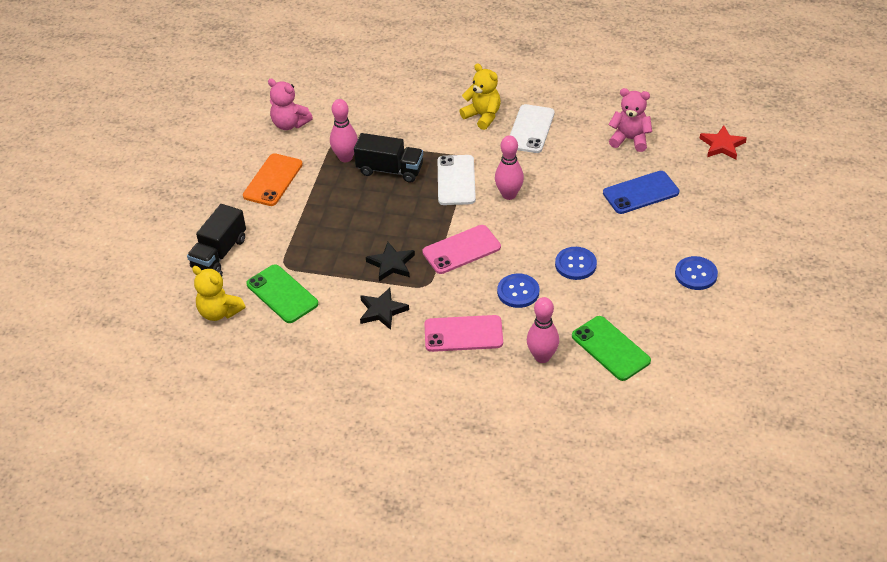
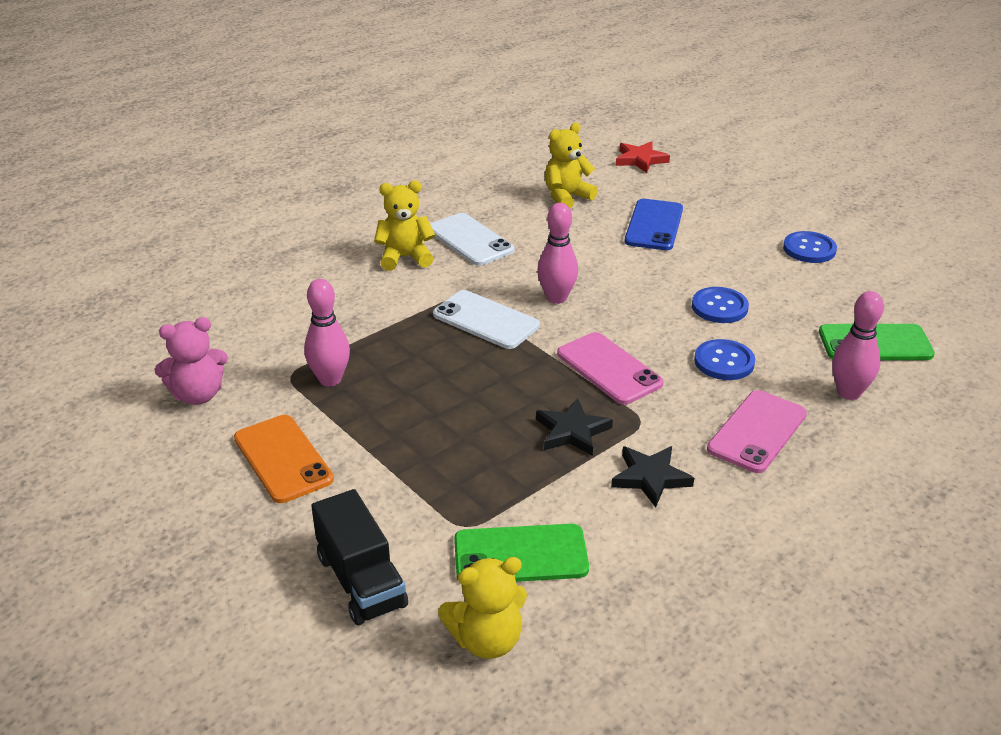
camera: 55 degrees left, 10 degrees down
black truck [354,133,423,183] -> none
pink phone [422,225,501,274] -> pink phone turned 45 degrees counterclockwise [557,332,664,405]
pink teddy bear [609,88,652,152] -> yellow teddy bear [545,122,598,209]

